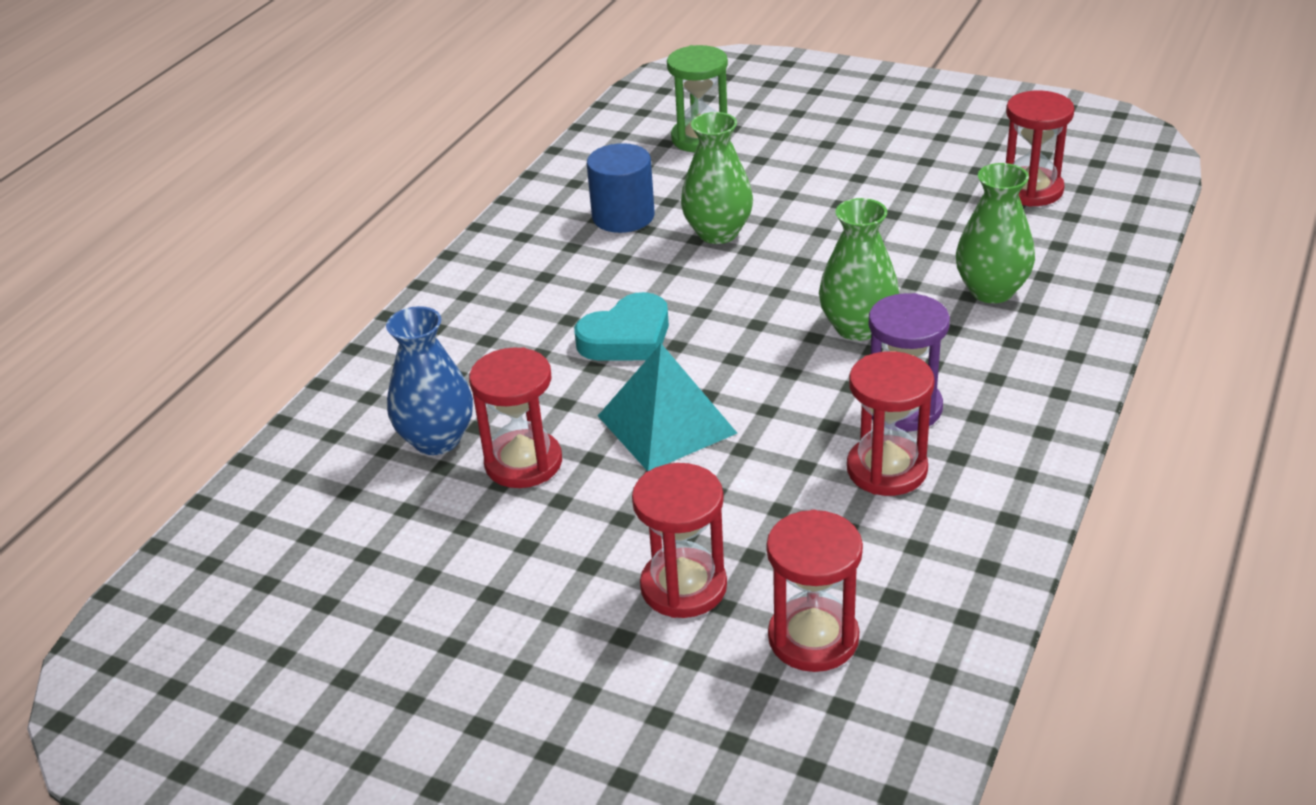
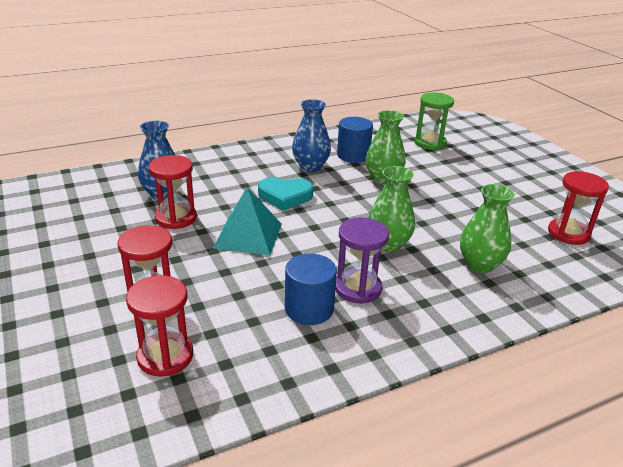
camera: 35 degrees right, 5 degrees down
red hourglass [847,351,935,496] -> blue cylinder [285,253,337,325]
none -> blue vase [292,99,331,172]

